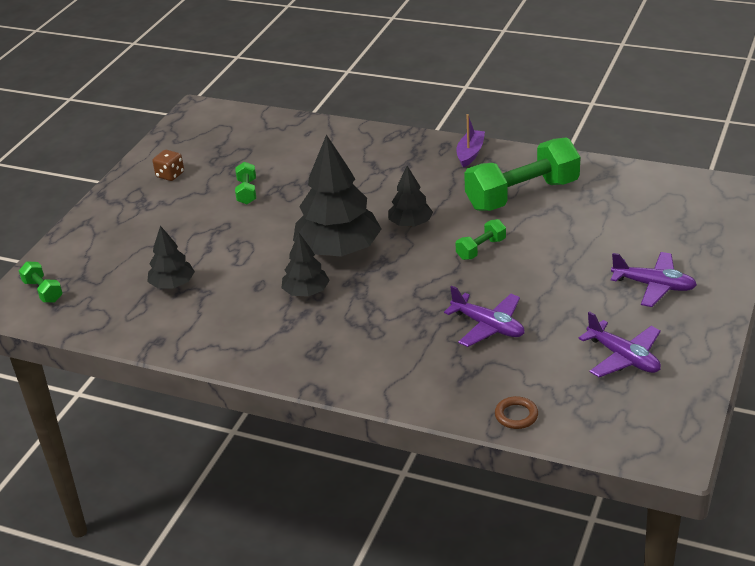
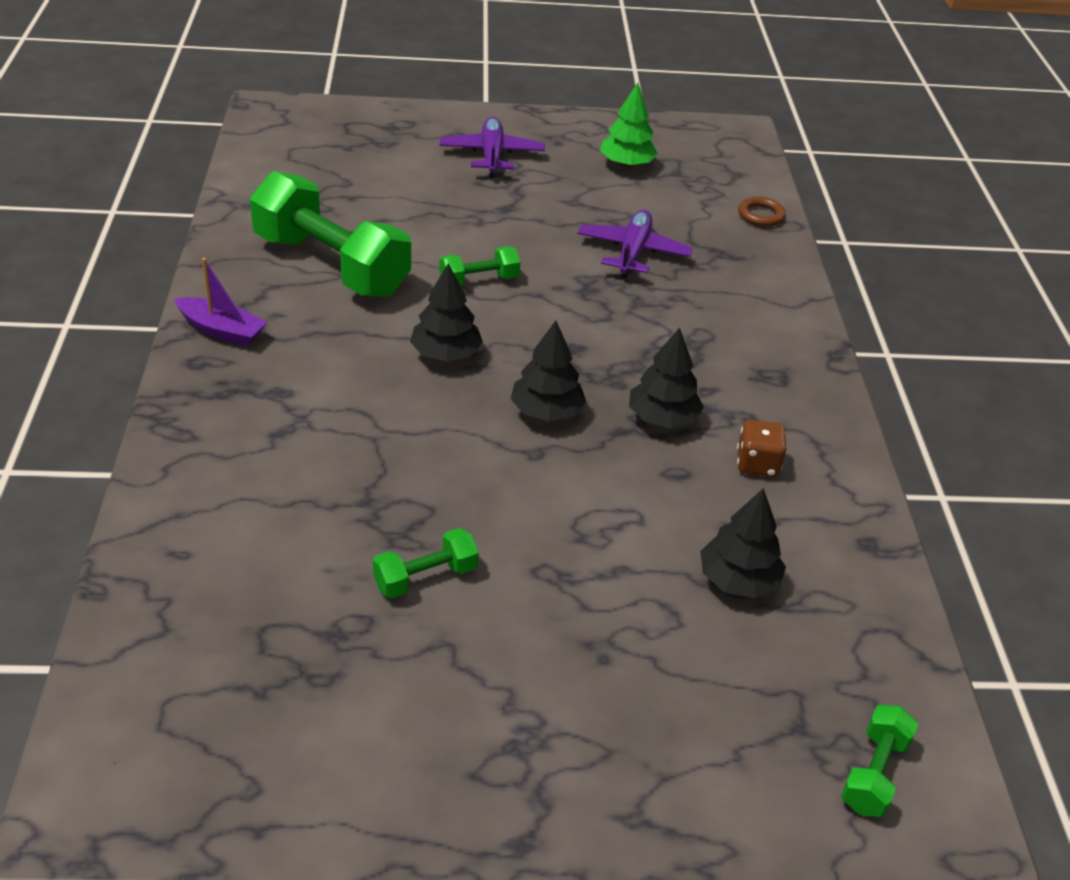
camera: 120 degrees left, 5 degrees up
brown dice [153,150,184,181] -> brown dice moved to [737,420,786,477]
black tree [293,134,382,257] -> black tree [510,320,586,421], size x0.53
purple boat [456,114,485,168] -> purple boat turned 150 degrees counterclockwise [174,258,268,346]
green dumbbell [456,219,506,260] -> green dumbbell turned 45 degrees counterclockwise [439,246,520,286]
purple plane [578,311,661,377] -> green tree [600,83,658,167]

